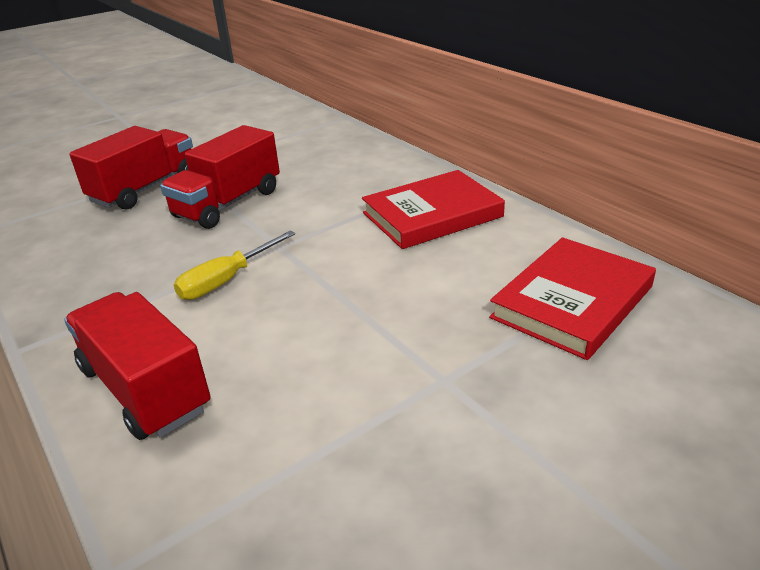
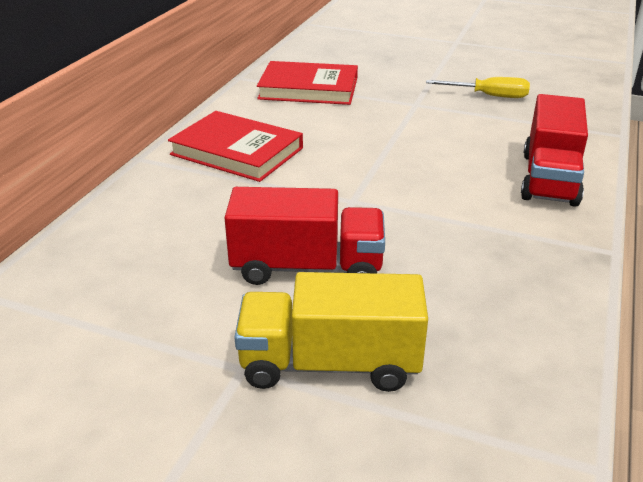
camera: 125 degrees left, 0 degrees up
red truck [69,126,193,210] -> yellow truck [234,272,428,392]
yellow screwdriver [174,231,295,300] -> yellow screwdriver moved to [426,77,530,98]

